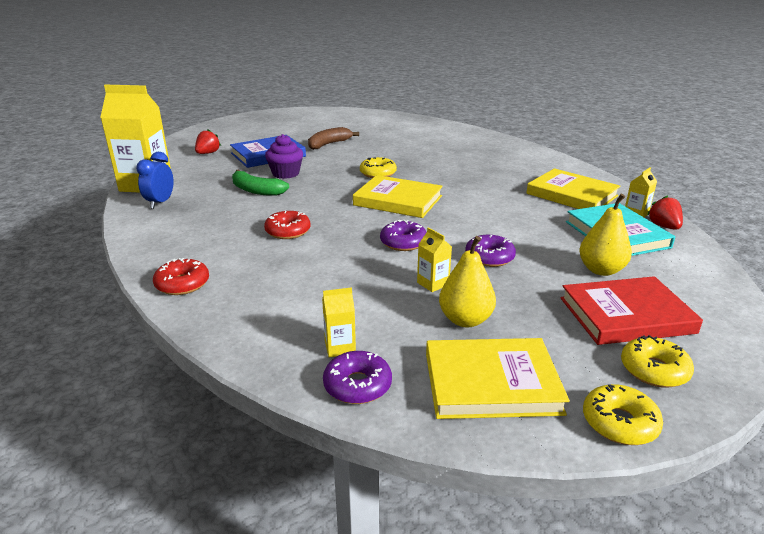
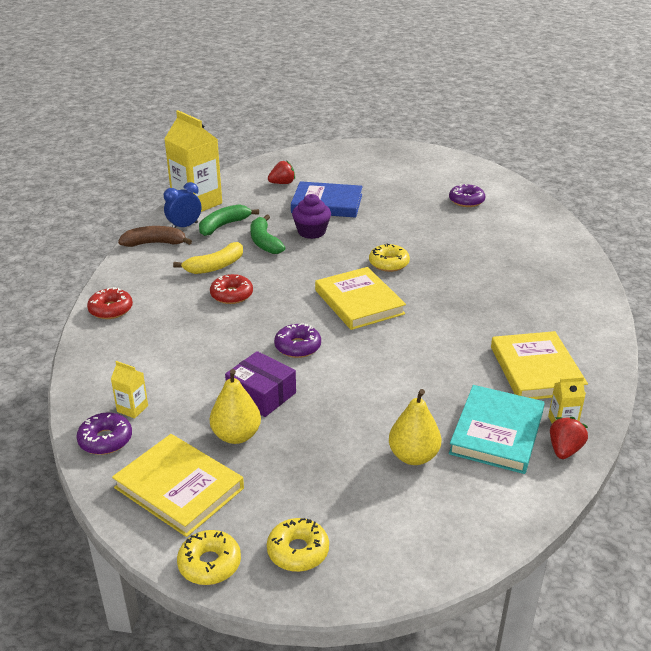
camera: 40 degrees right, 5 degrees up
brown banana [308,127,359,150] -> brown banana moved to [118,226,192,247]
yellow carton [417,227,452,292] -> purple box [225,351,296,417]
purple donut [465,235,516,267] -> purple donut moved to [449,184,485,207]
red book [560,276,703,345] -> none
none -> yellow banana [173,242,243,274]
none -> green banana [199,204,259,236]

